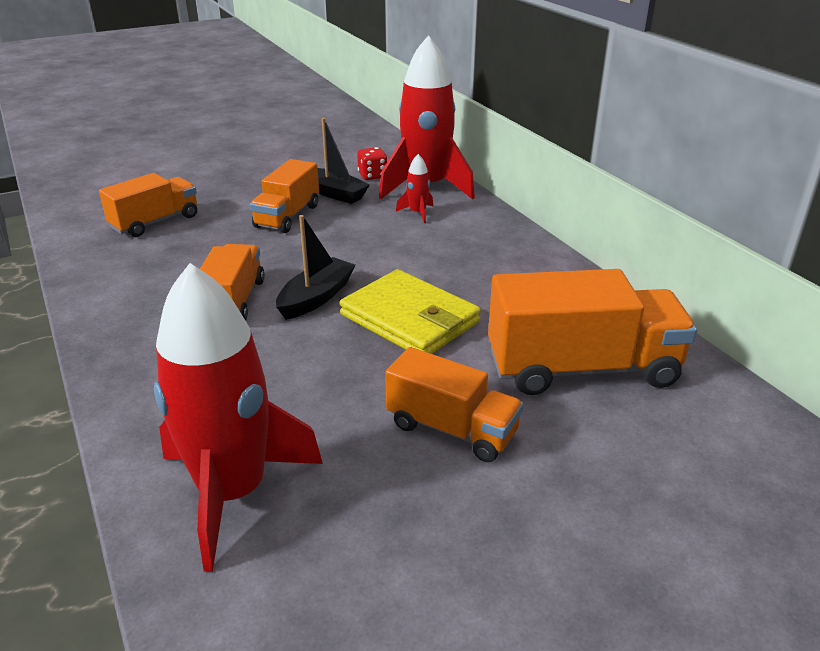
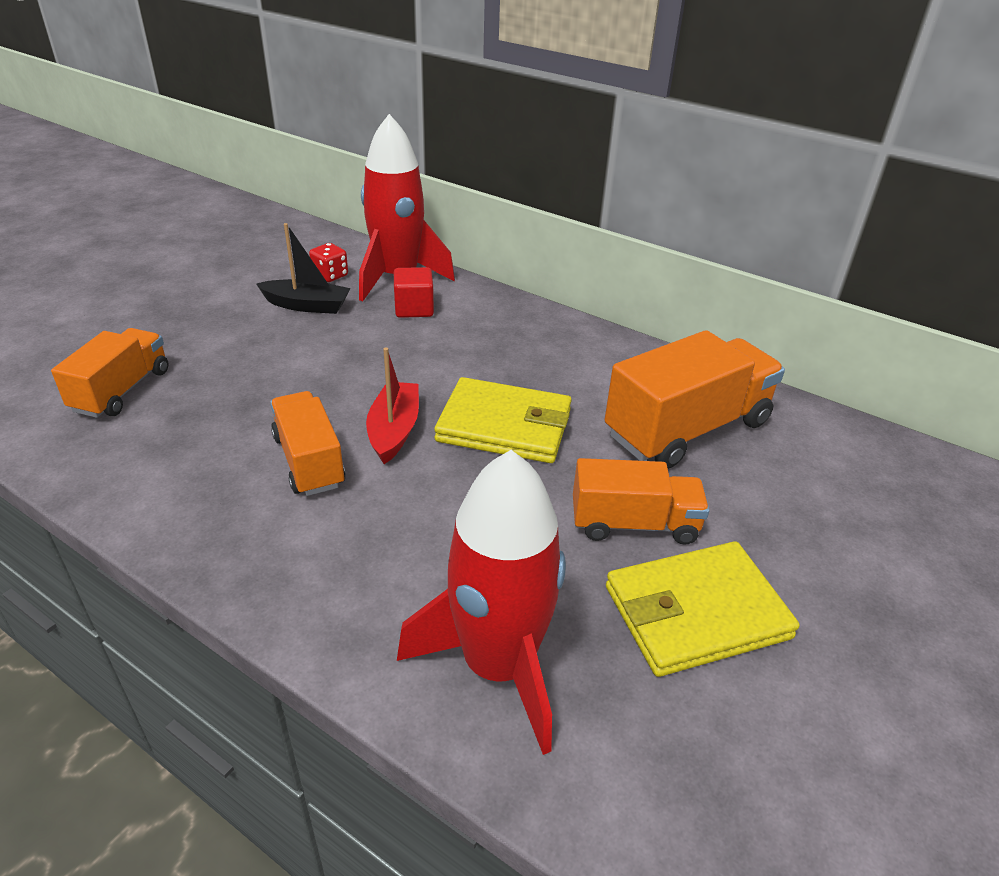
camera: 30 degrees left, 5 degrees up
orange truck [250,159,319,233] -> none
black boat [276,215,356,320] -> red boat [366,348,419,464]
red rocket [396,154,433,223] -> red cube [394,267,434,318]
none -> yellow wallet [606,541,800,677]

